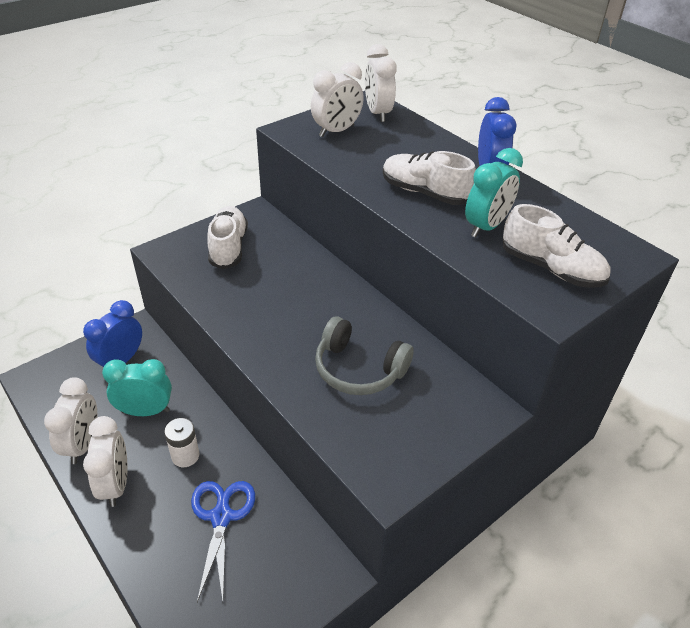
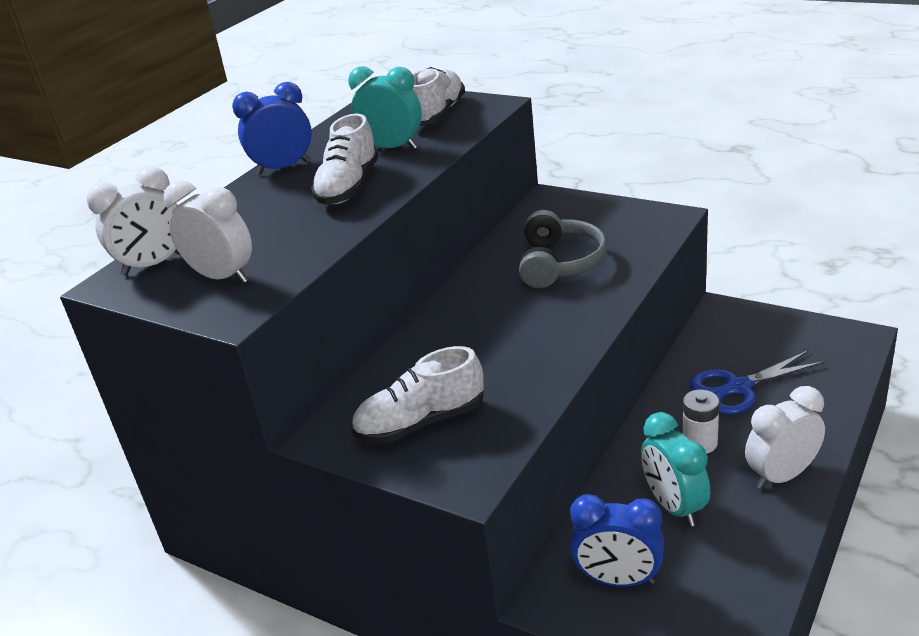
camera: 105 degrees left, 10 degrees down
white clock [44,377,98,464] -> none

